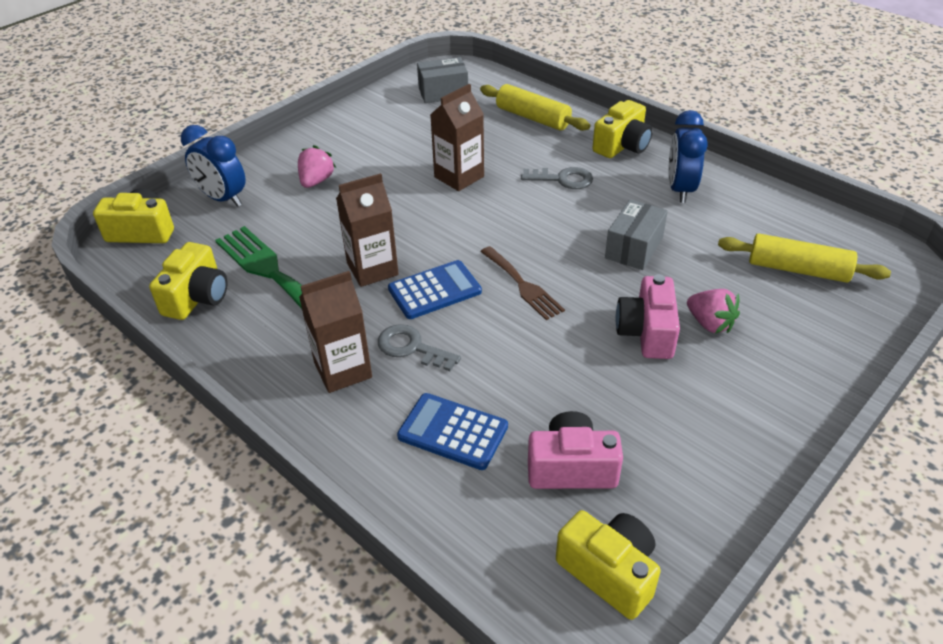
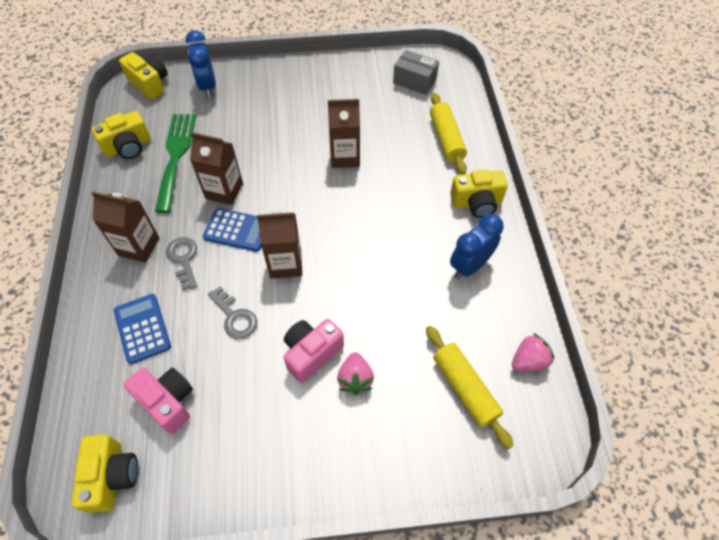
camera: 40 degrees right, 15 degrees up
pink strawberry [298,145,336,188] -> pink strawberry moved to [512,333,554,372]
brown fork [480,246,565,320] -> brown carton [257,211,302,279]
grey key [521,167,593,189] -> grey key moved to [208,287,257,339]
grey box [605,199,668,270] -> none

